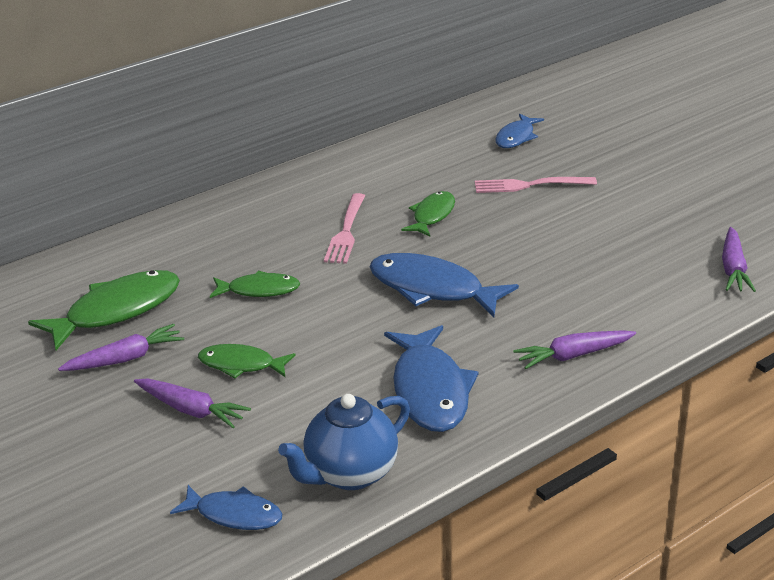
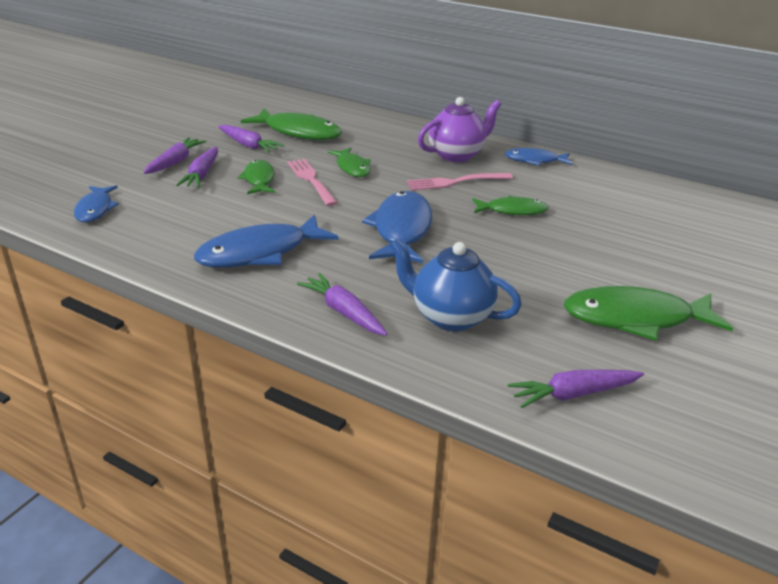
camera: 65 degrees right, 0 degrees up
blue teapot [278,394,410,490] -> blue teapot moved to [390,239,522,331]
pink fork [475,177,597,193] -> pink fork moved to [287,159,338,206]
blue fish [495,114,544,148] -> blue fish moved to [505,148,573,166]
none -> purple carrot [143,137,207,174]
none -> purple teapot [418,97,501,162]
none -> green fish [564,286,733,341]

